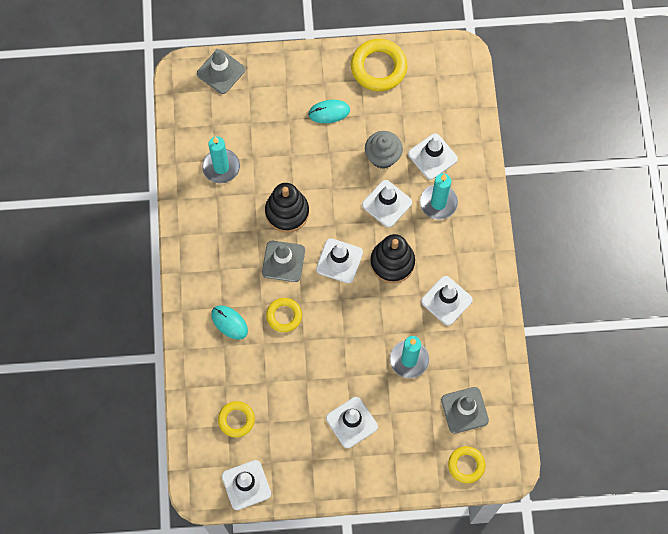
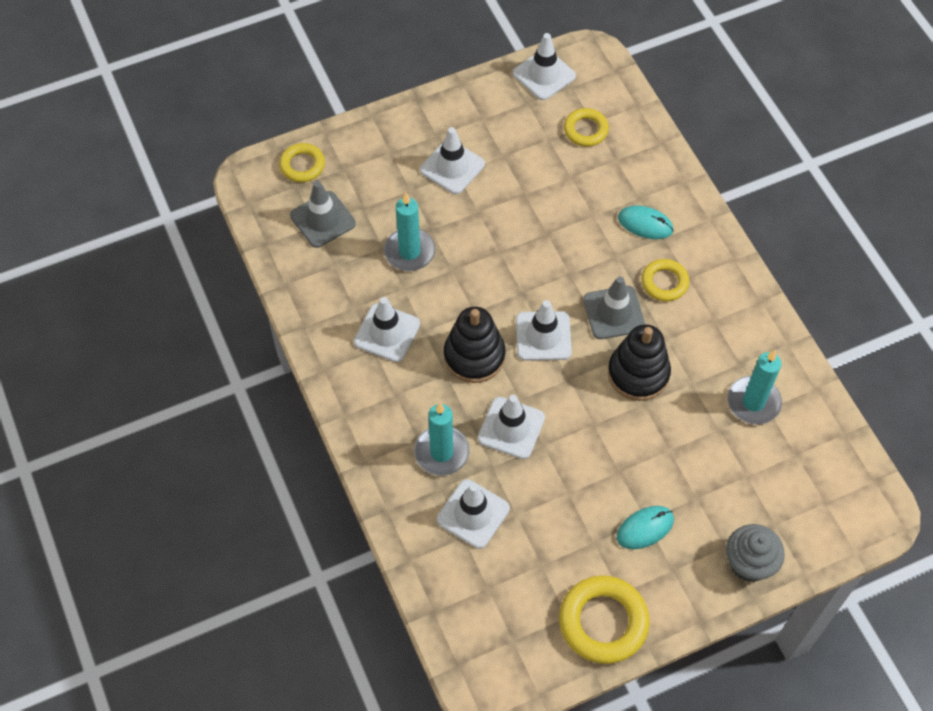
camera: 160 degrees right, 10 degrees down
grey traffic cone [197,49,245,94] -> none
yellow ring [266,298,302,332] -> yellow ring moved to [641,259,689,301]
grey cupcake [365,131,403,169] -> grey cupcake moved to [726,524,785,582]

